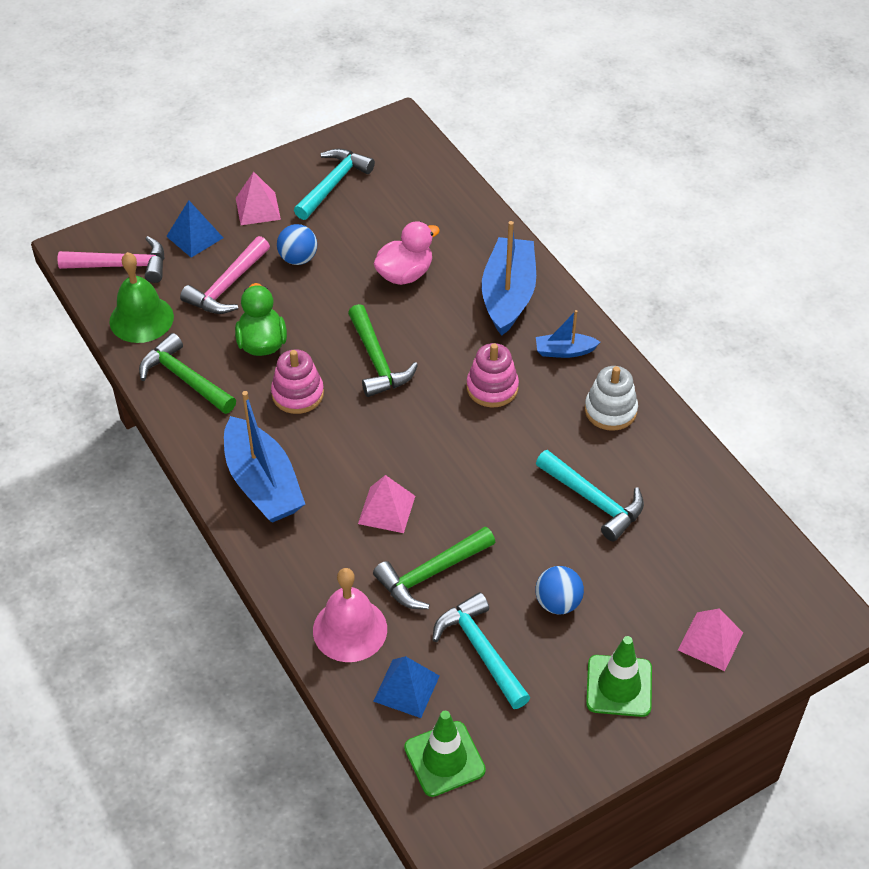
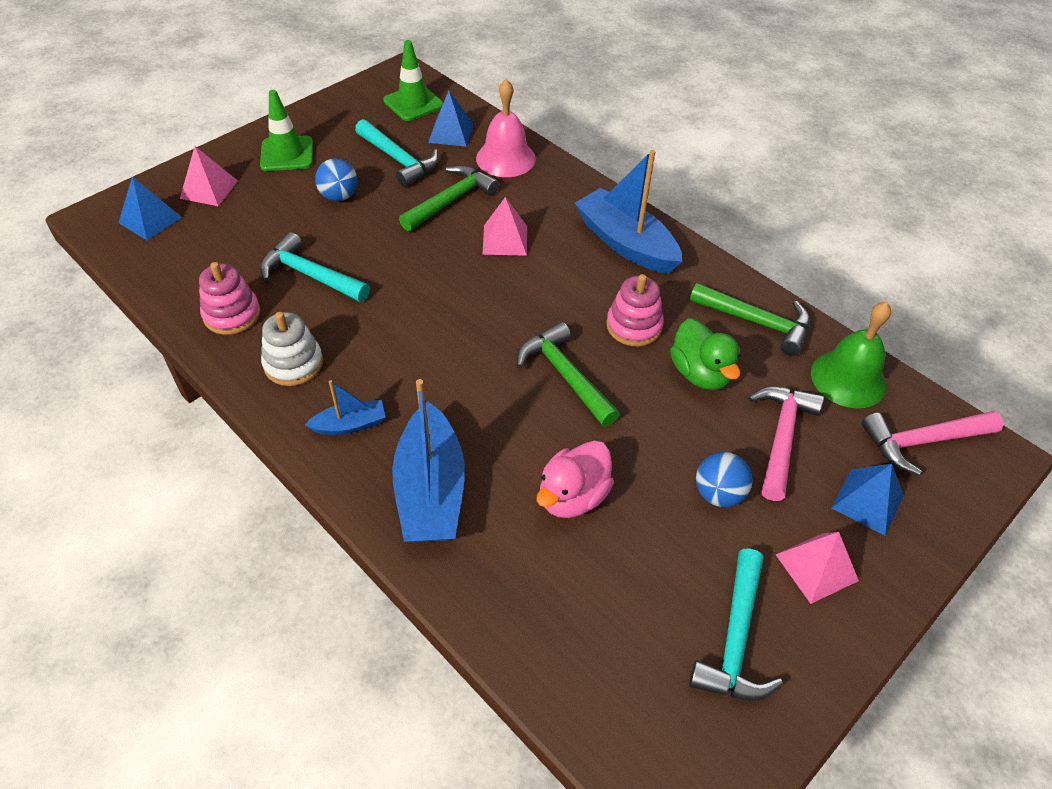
camera: 165 degrees right, 0 degrees up
pink stacking toy [466,343,519,407] -> pink stacking toy moved to [199,262,260,335]
none -> blue pyramid [118,176,182,240]

